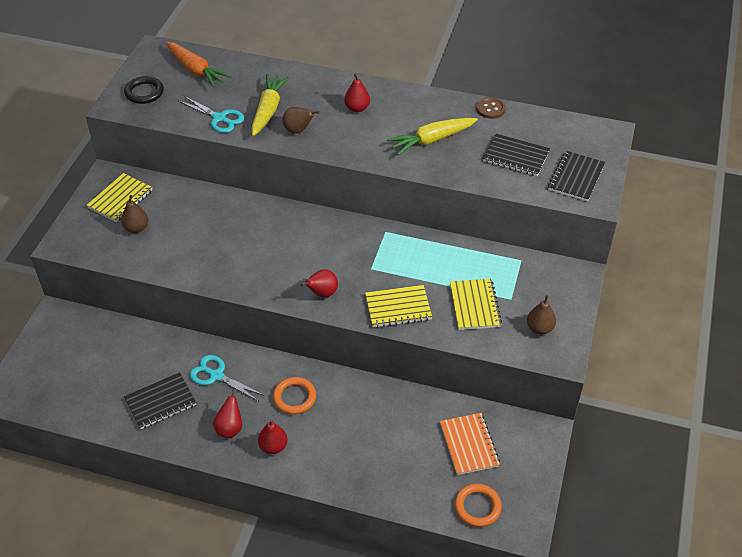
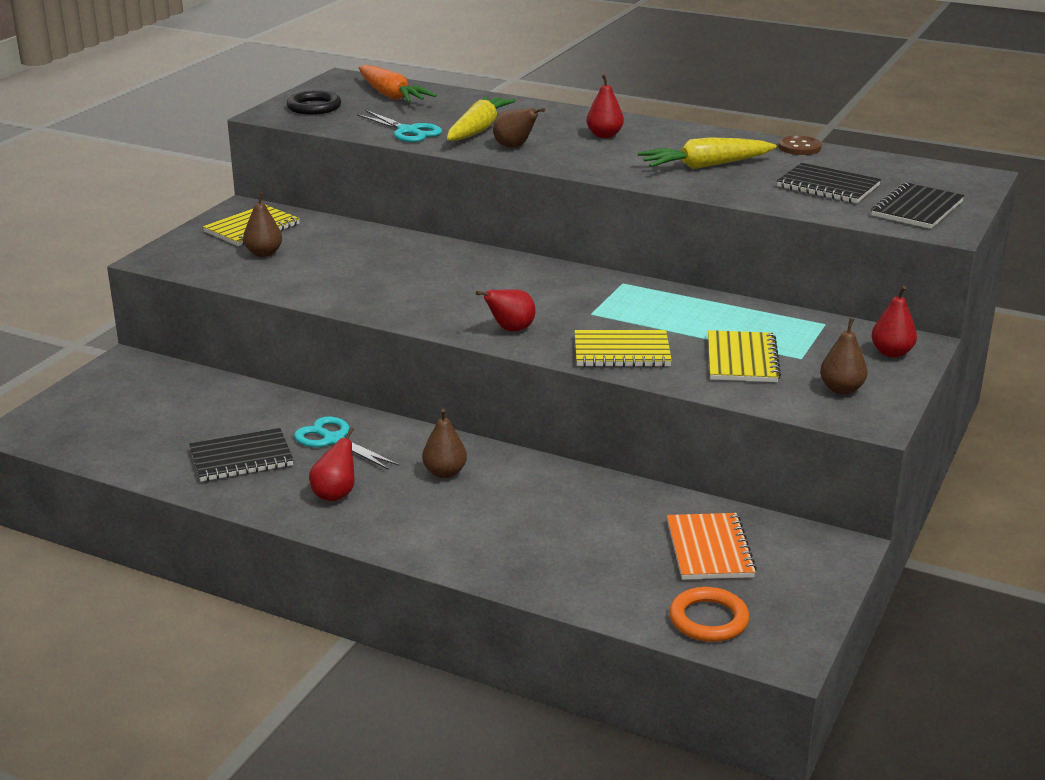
camera: 10 degrees right, 20 degrees down
red pear [258,420,288,454] -> red pear moved to [871,286,917,358]
orange ring [273,377,316,415] -> brown pear [422,409,467,478]

